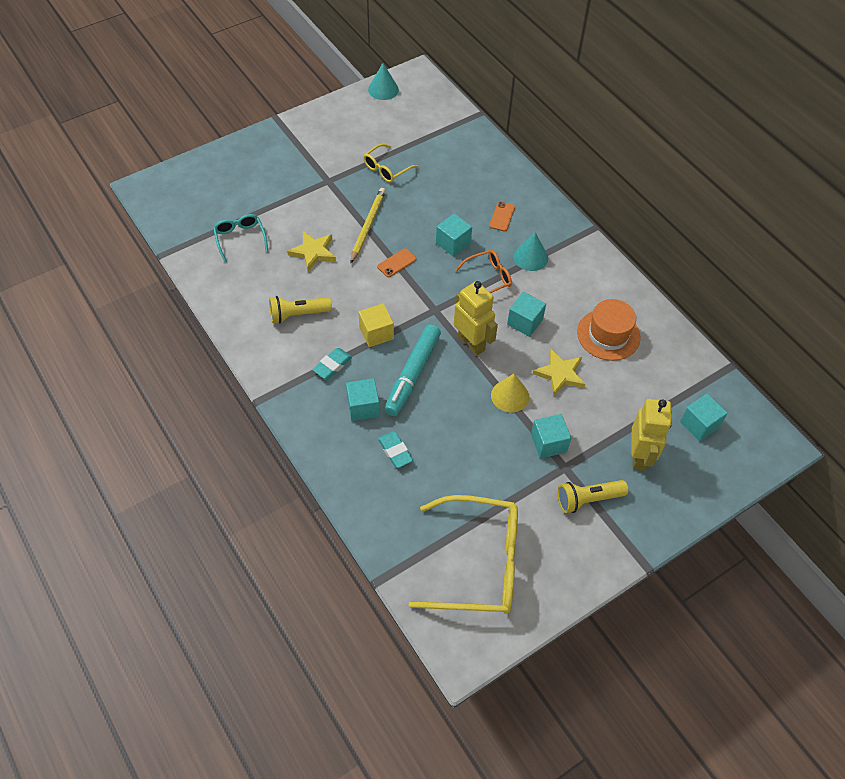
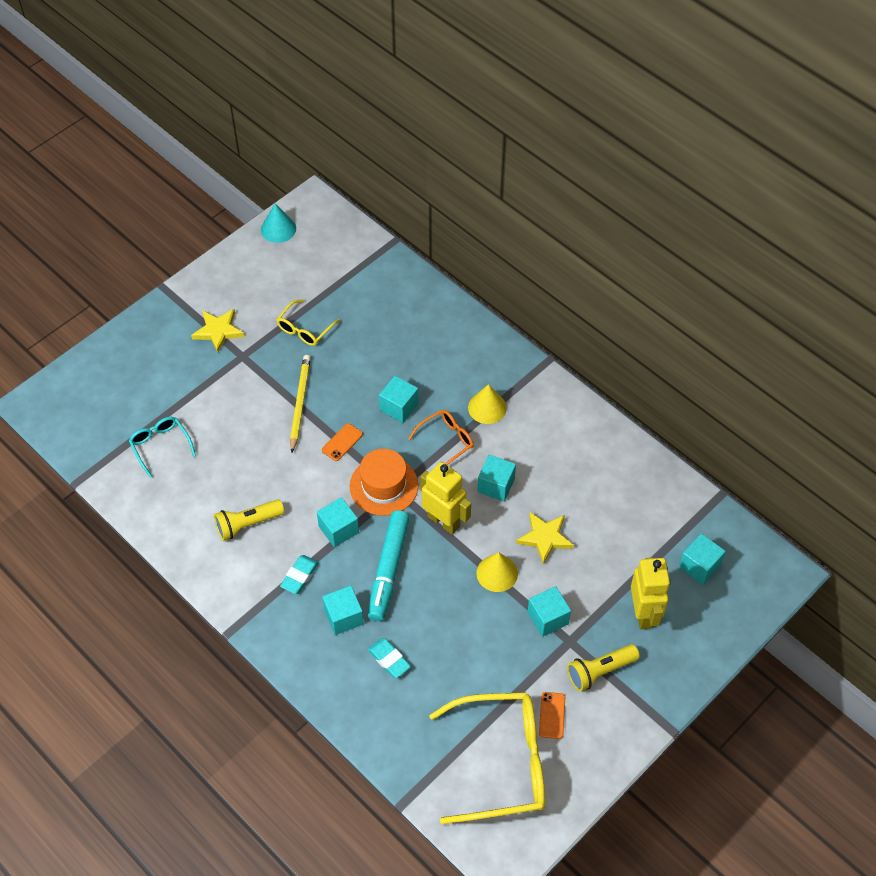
camera: 10 degrees left, 0 degrees up
yellow star [287,231,336,272] -> yellow star moved to [191,309,245,353]
yellow cube [359,303,394,347] -> turquoise cube [317,497,359,547]
orange phone [489,202,515,232] -> orange phone moved to [539,692,565,739]
turquoise cone [513,232,548,271] -> yellow cone [468,384,507,424]
orange hat [577,299,641,361] -> orange hat moved to [350,449,418,516]

